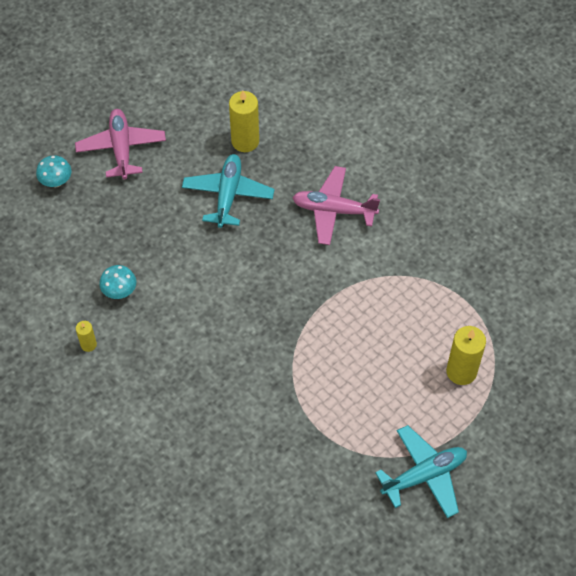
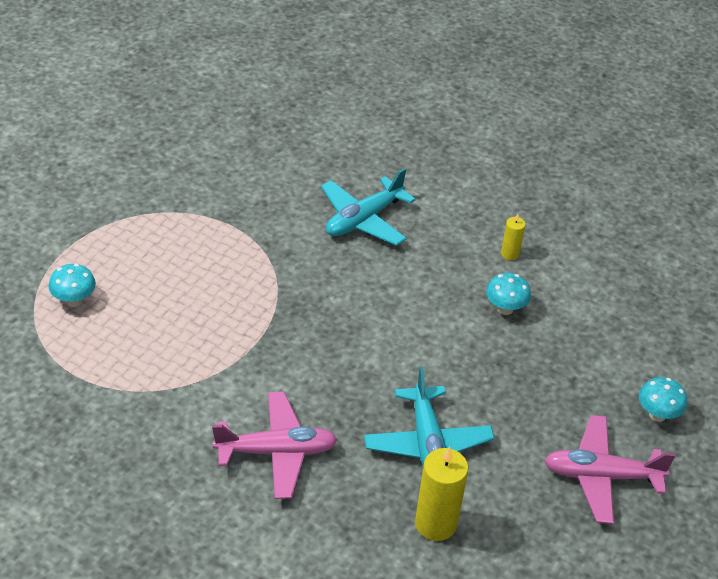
camera: 160 degrees right, 15 degrees down
pink plane [75,109,166,180] -> pink plane turned 120 degrees clockwise [544,415,675,524]
turquoise plane [375,425,467,518] -> turquoise plane moved to [321,168,416,246]
yellow candle [446,326,486,385] -> turquoise mushroom [48,264,96,307]

